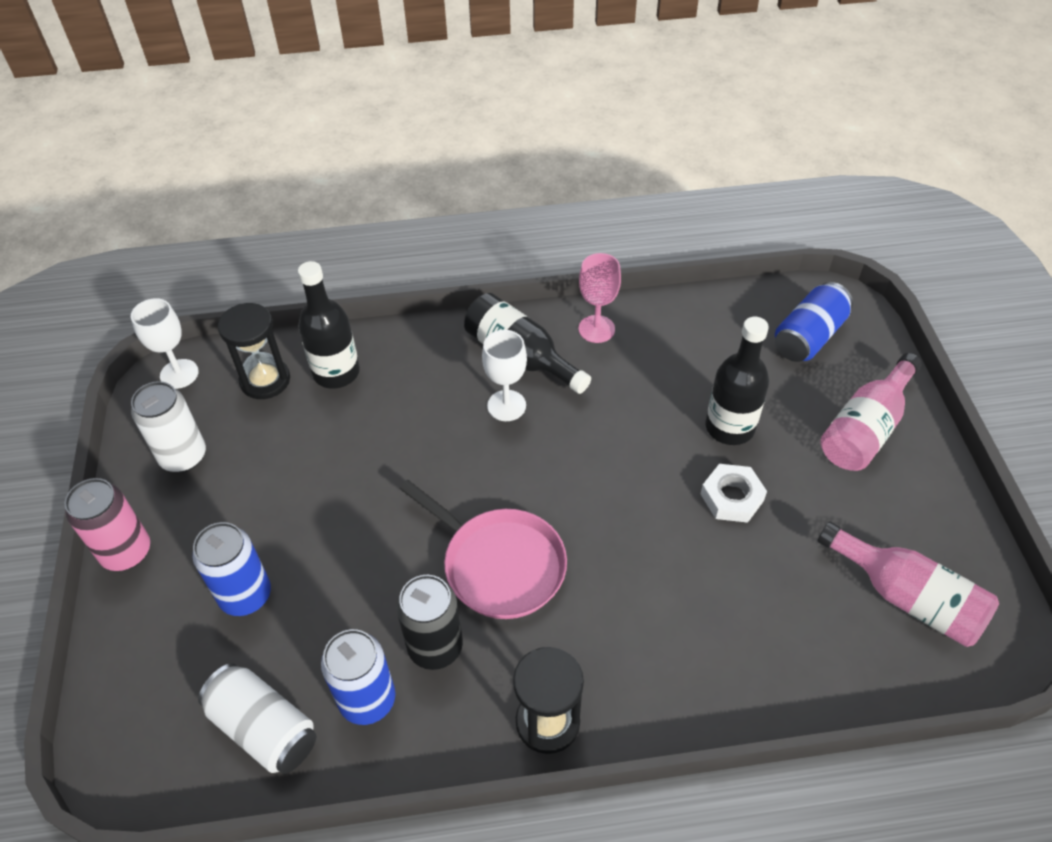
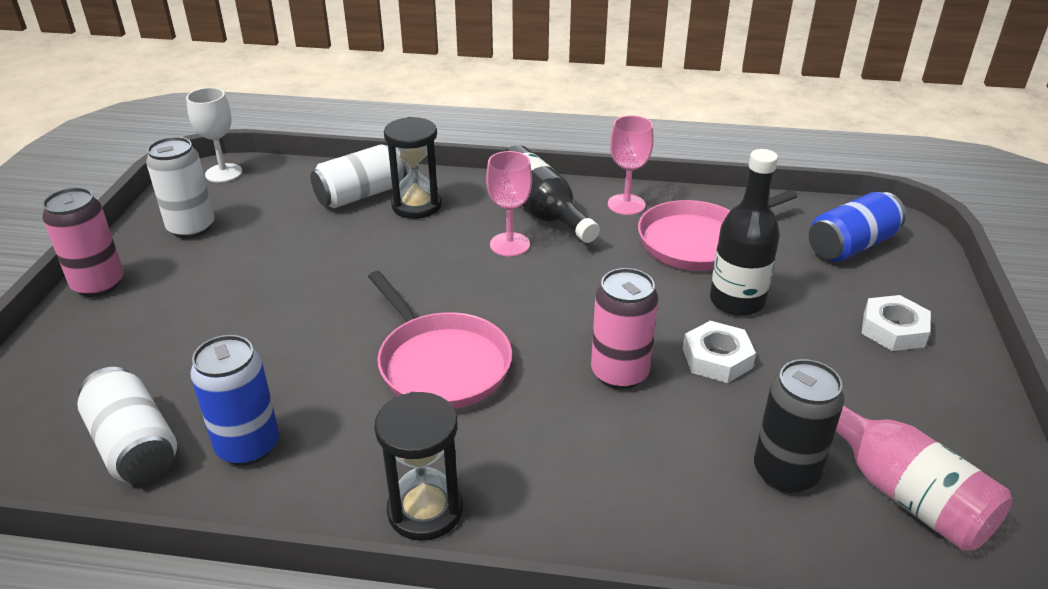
camera: 15 degrees right, 15 degrees down
blue can [193,522,271,616] -> none
black hourglass [218,303,290,399] -> black hourglass moved to [384,117,442,219]
black bottle [298,261,360,389] -> white can [311,144,407,208]
black can [396,575,463,670] -> black can moved to [754,359,844,493]
white goblet [482,330,527,421] -> pink goblet [486,151,532,256]
pink bottle [820,353,922,471] -> white nut [861,295,931,351]
none -> pink can [591,268,658,389]
none -> pink pan [638,190,798,271]

